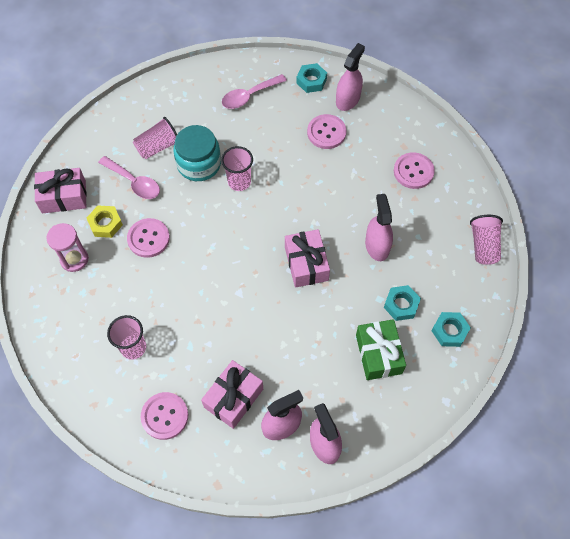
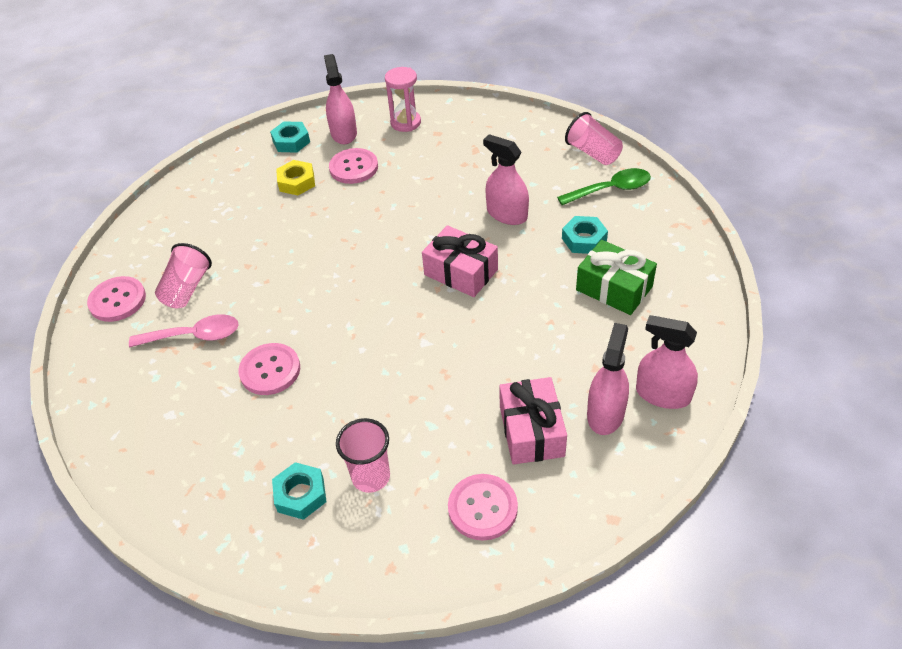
camera: 40 degrees left, 15 degrees down
pink gift [34,168,87,214] -> none
pink hourglass [46,223,89,272] -> pink hourglass moved to [385,67,421,132]
yellow nut [87,205,123,238] -> yellow nut moved to [276,160,315,195]
turquoise jar [173,125,221,181] -> none
pink cup [221,146,253,191] -> none
pink spoon [222,74,287,109] -> none
pink button [394,152,435,189] -> pink button moved to [87,276,146,322]
turquoise nut [432,312,471,347] -> turquoise nut moved to [272,462,327,520]
none -> green spoon [557,168,651,205]

